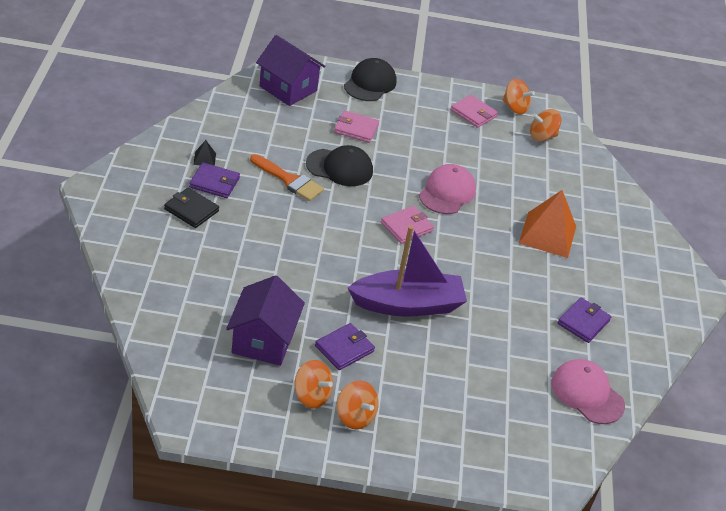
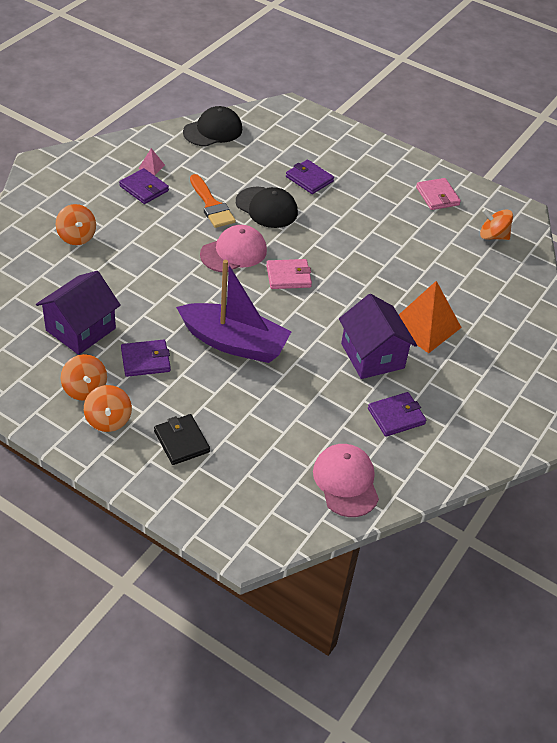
camera: 30 degrees right, 5 degrees up
black wallet [164,187,219,228] -> black wallet moved to [154,414,210,465]
black pyramid [193,140,216,166] -> pink pyramid [138,148,165,175]
purple house [256,35,325,106] -> purple house moved to [339,294,417,379]
pink wallet [334,110,379,143] -> purple wallet [286,160,334,194]
black cap [344,58,397,101] -> black cap moved to [183,106,242,146]
pink cap [419,164,476,214] -> pink cap moved to [200,225,267,272]
orange spinning top [502,78,535,114] -> orange spinning top moved to [56,204,96,245]

